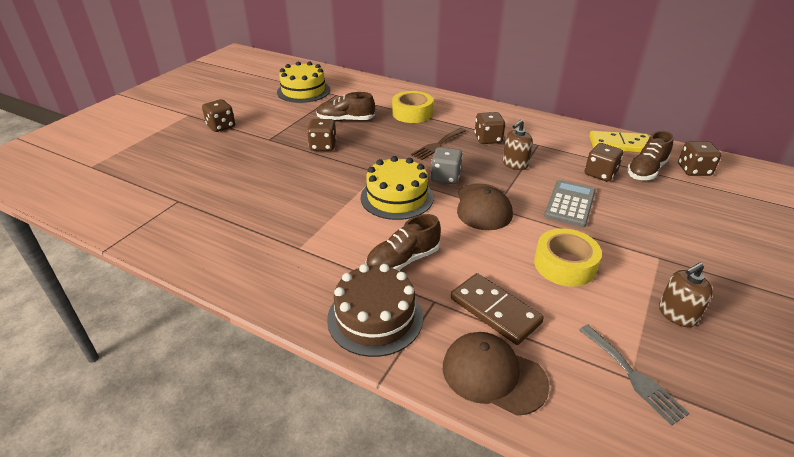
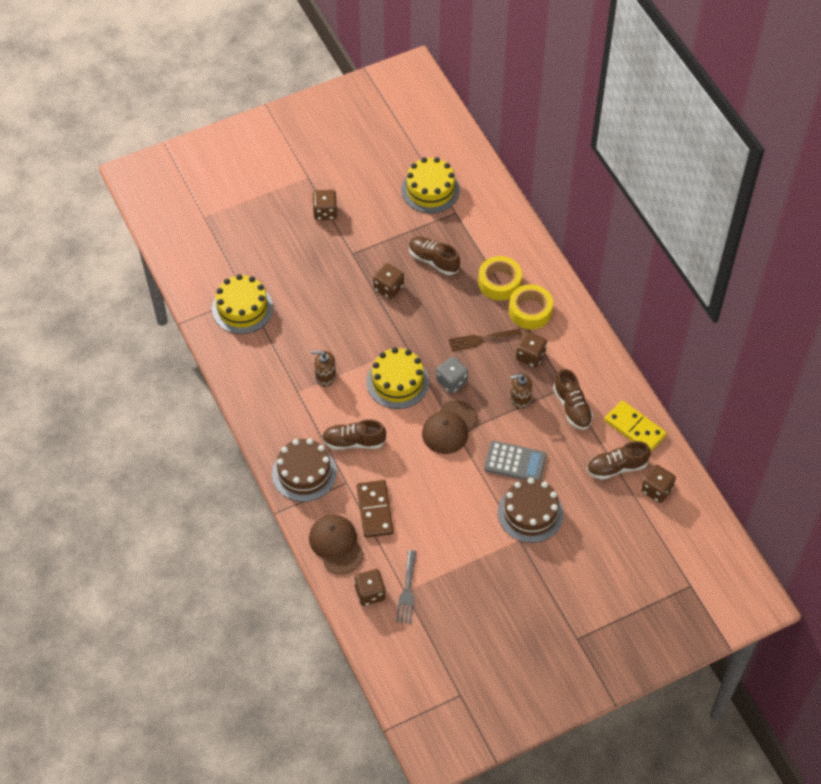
camera: 35 degrees right, 20 degrees up
yellow tape [534,228,602,287] -> yellow tape moved to [509,284,553,329]
grey calculator [544,180,596,227] -> grey calculator turned 45 degrees clockwise [484,441,547,480]
brown dice [585,143,623,182] -> brown dice moved to [354,569,386,606]
brown soap dispenser [659,262,713,327] -> brown soap dispenser moved to [311,351,336,387]
none -> yellow cake [212,274,273,334]
none -> brown cake [498,478,563,543]
none -> brown shoe [553,369,593,430]

